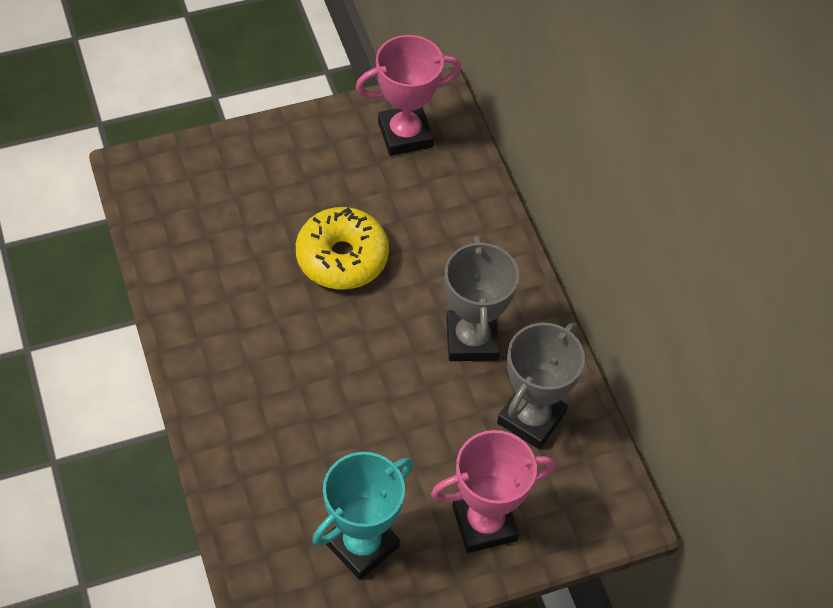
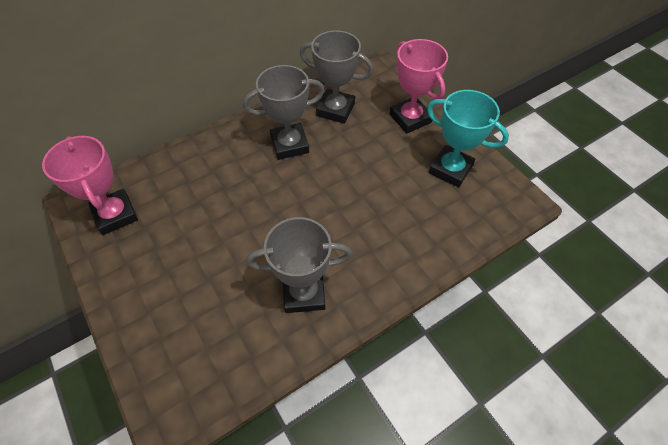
camera: 100 degrees left, 0 degrees up
yellow donut [296,207,389,290] -> none
none -> grey trophy [246,217,352,313]

